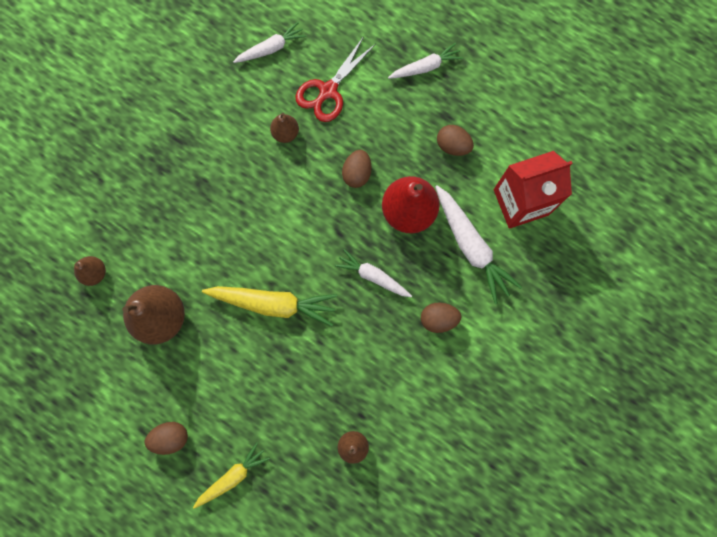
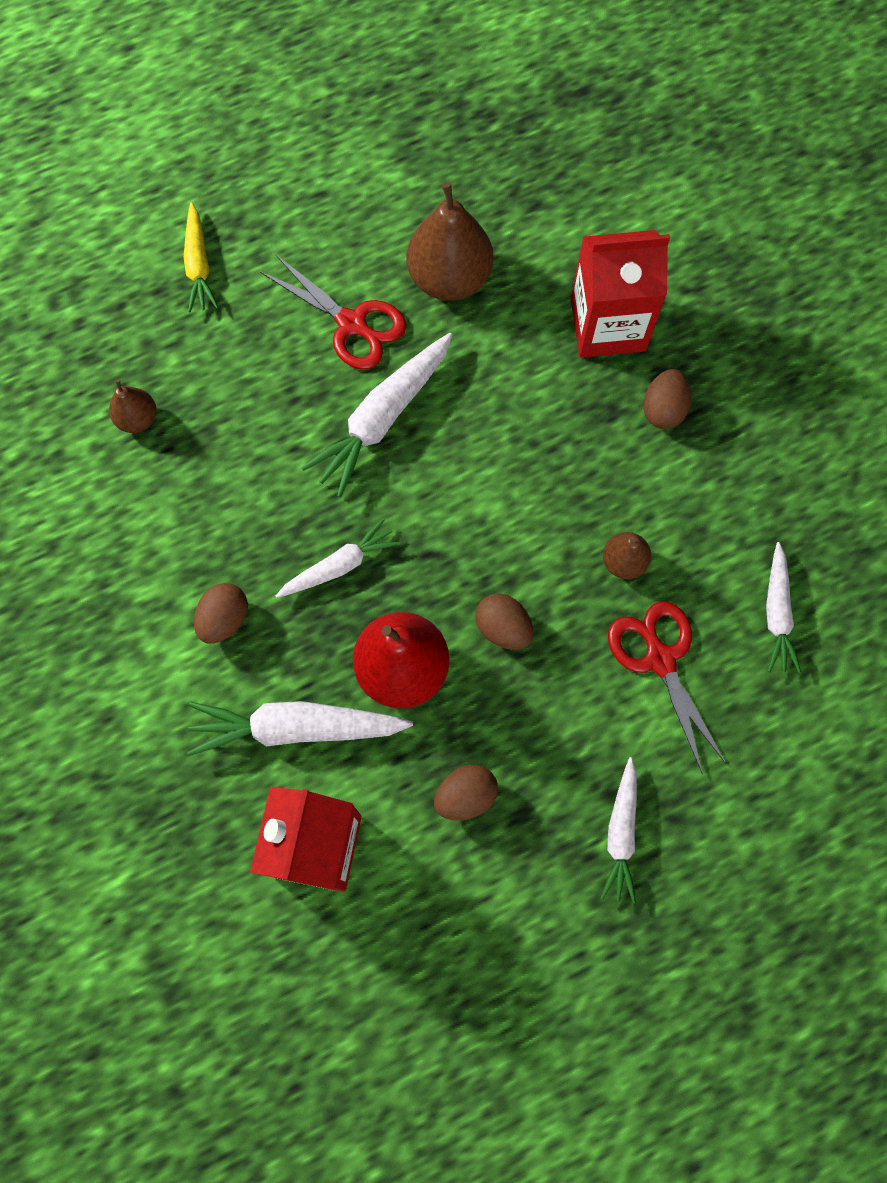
camera: 120 degrees right, 5 degrees down
brown pear [74,256,106,286] -> none
brown egg [145,422,188,455] -> brown egg moved to [643,369,691,429]
yellow carrot [202,286,337,326] -> white carrot [301,333,452,497]
none -> red scissors [260,254,407,370]
none -> red carton [571,230,670,358]

